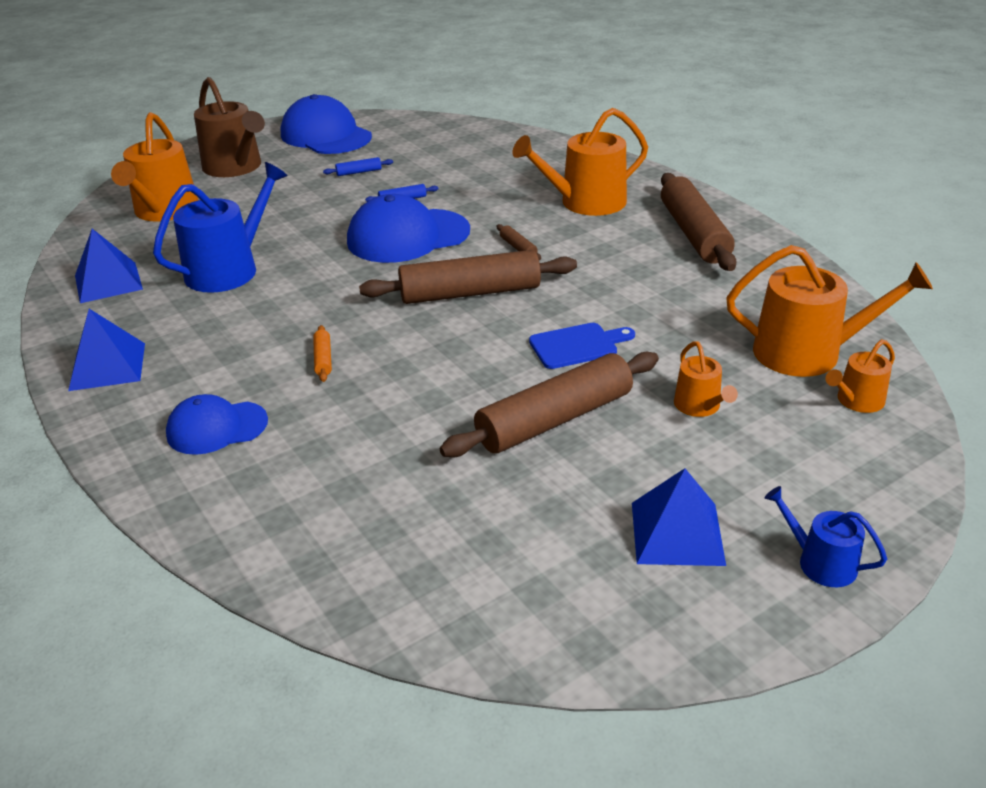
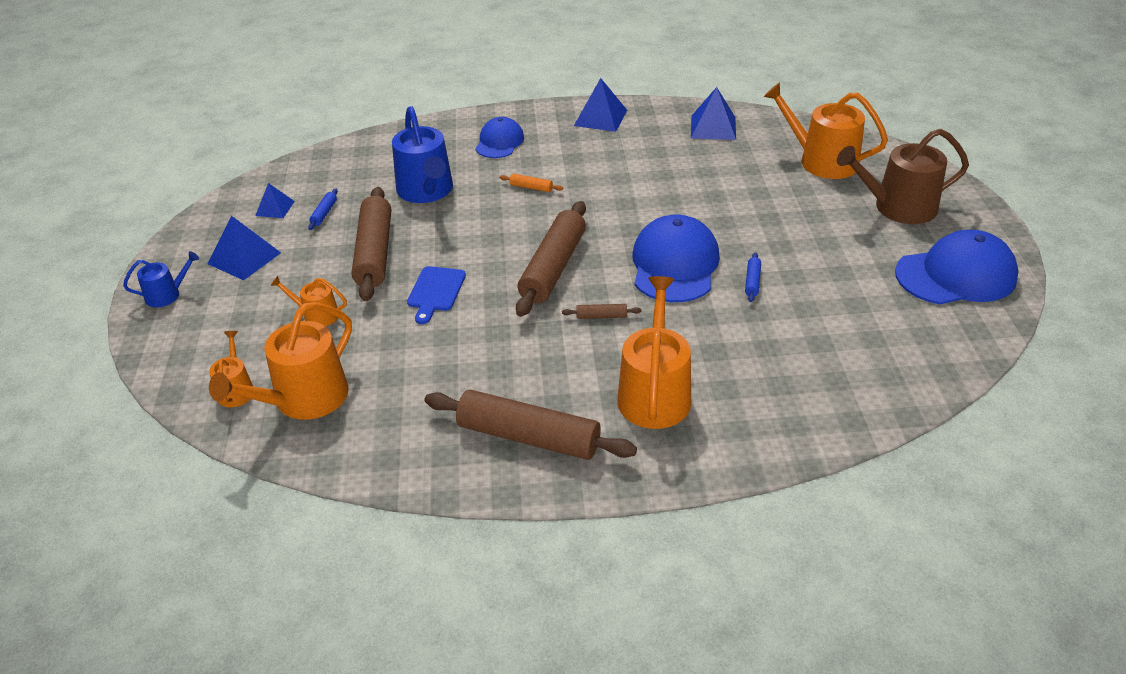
camera: 120 degrees right, 5 degrees up
blue watering can [153,162,287,293] -> blue watering can moved to [392,106,453,203]
blue rolling pin [323,157,393,176] -> blue rolling pin moved to [308,189,338,230]
none -> blue pyramid [255,183,295,218]

